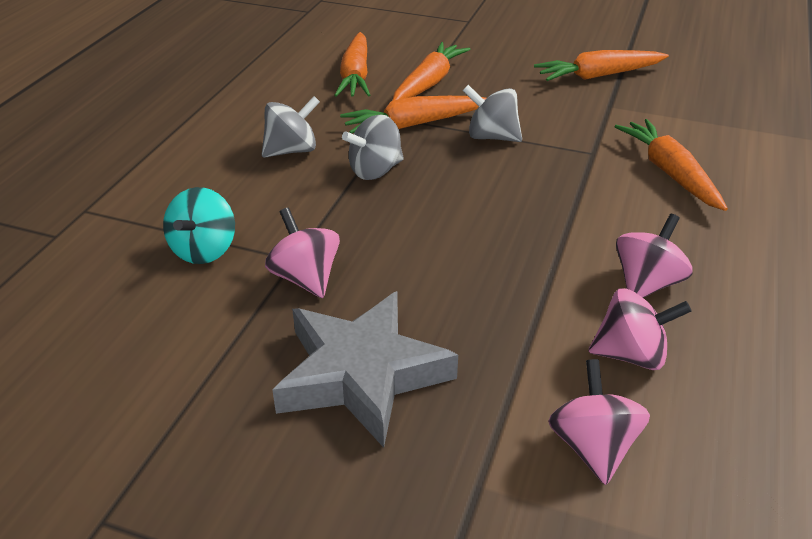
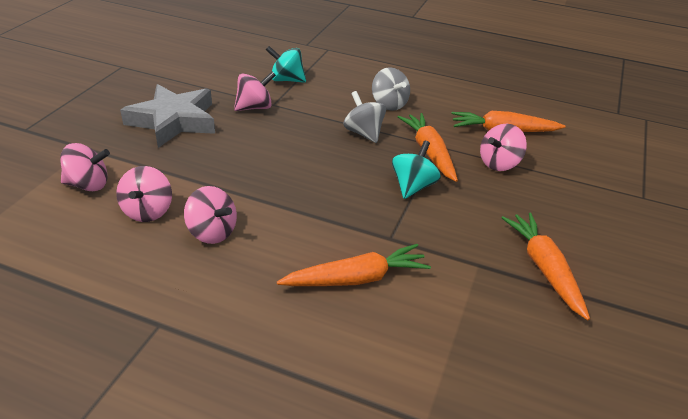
camera: 90 degrees right, 0 degrees up
orange carrot [392,42,470,101] -> pink spinning top [480,124,527,171]
grey spinning top [463,85,522,142] -> turquoise spinning top [392,141,441,199]

